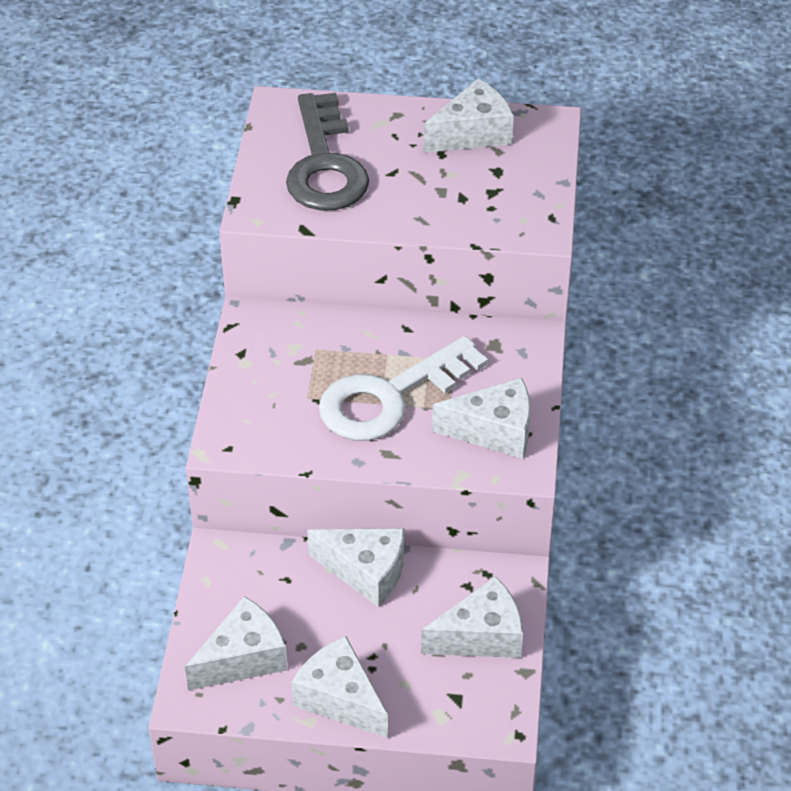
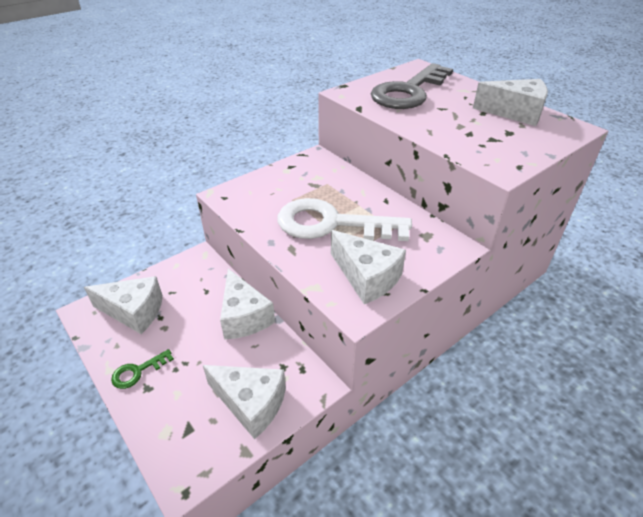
camera: 45 degrees right, 5 degrees down
white cheese [291,636,388,738] -> green key [111,349,174,389]

